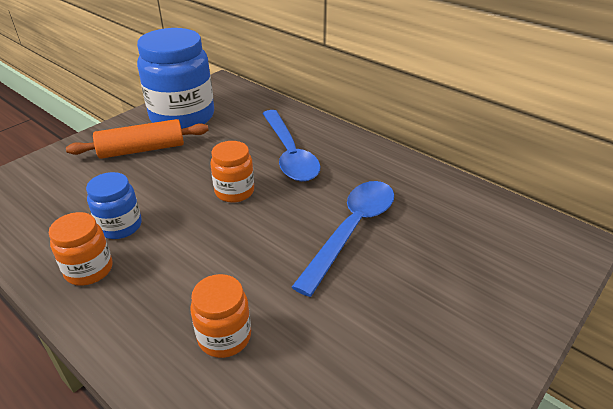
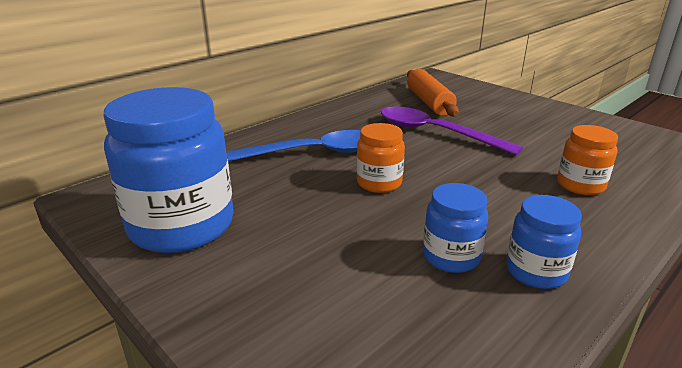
camera: 85 degrees left, 10 degrees down
orange jar [49,212,113,286] -> blue jar [506,195,582,289]
orange rolling pin [66,119,209,159] -> orange rolling pin moved to [407,69,459,117]
blue spoon [292,181,394,297] -> purple spoon [381,107,523,156]

